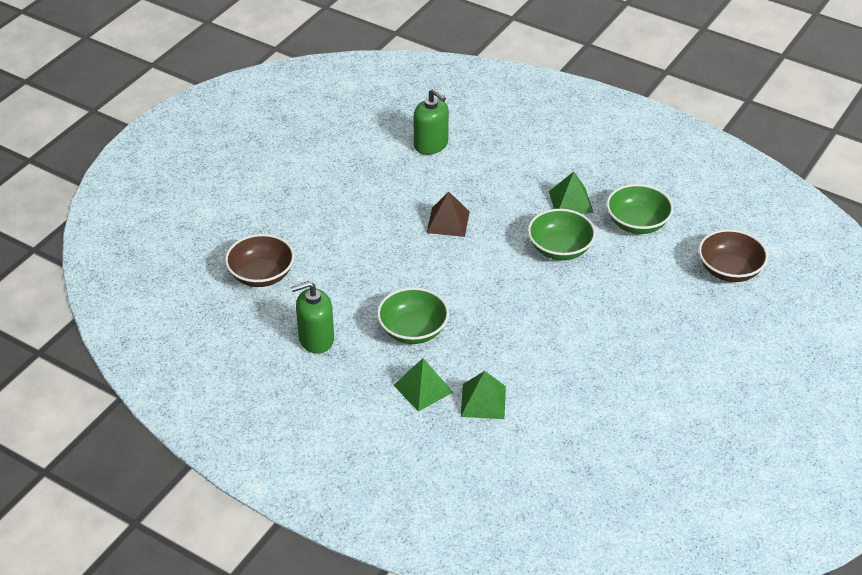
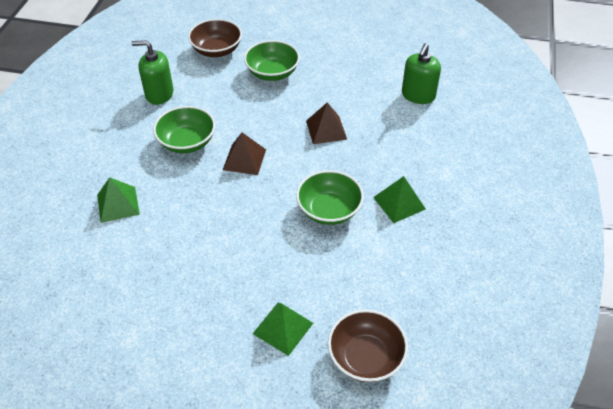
camera: 70 degrees right, 5 degrees up
green soap dispenser [291,281,334,354] -> green soap dispenser turned 45 degrees counterclockwise [131,40,173,105]
green pyramid [394,358,453,412] -> green pyramid moved to [253,303,313,356]
green bowl [606,184,673,234] -> green bowl moved to [244,40,300,81]
none -> brown pyramid [223,132,266,175]

